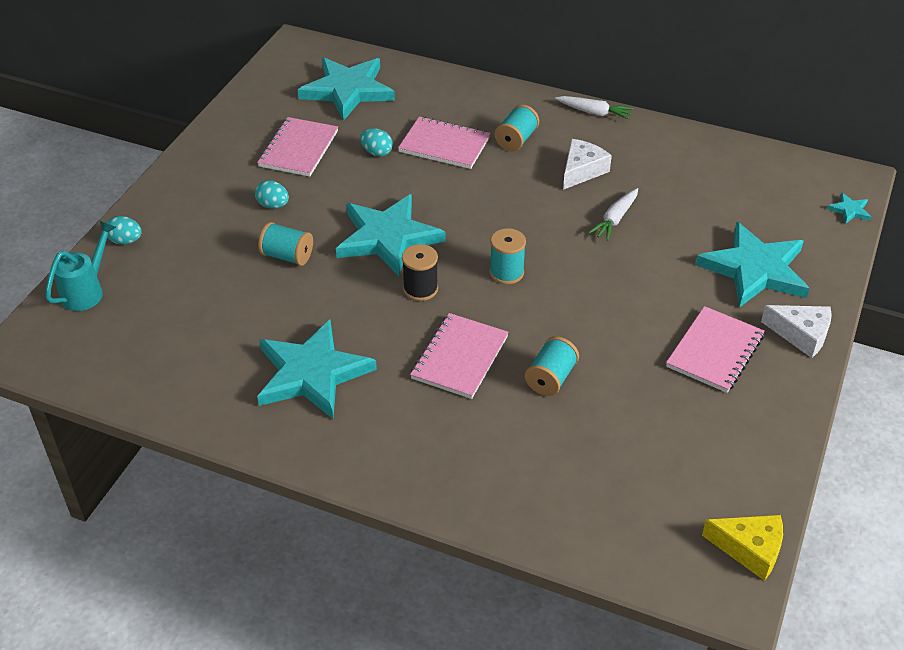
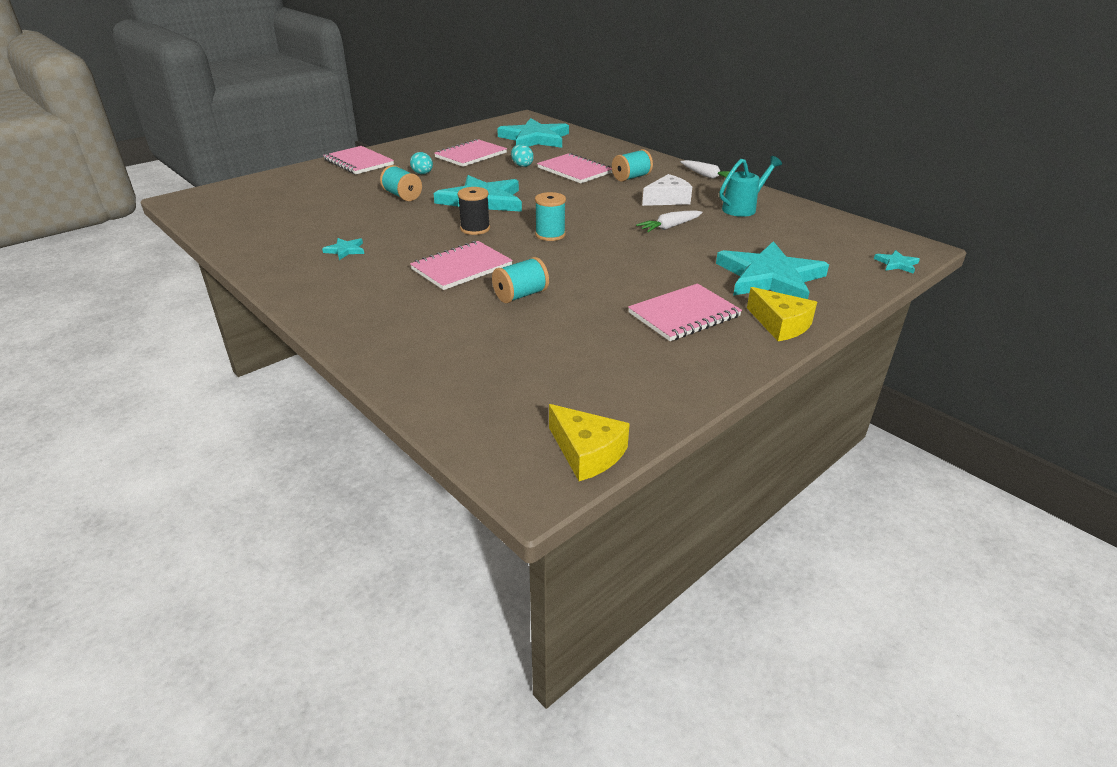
camera: 25 degrees right, 10 degrees down
turquoise watering can [45,221,116,311] -> turquoise watering can moved to [719,156,782,217]
turquoise egg [107,216,142,244] -> none
turquoise star [257,320,377,419] -> turquoise star [322,238,364,260], size x0.40
white cheese [761,305,832,358] -> yellow cheese [747,287,817,341]
none -> pink notebook [323,146,394,174]

